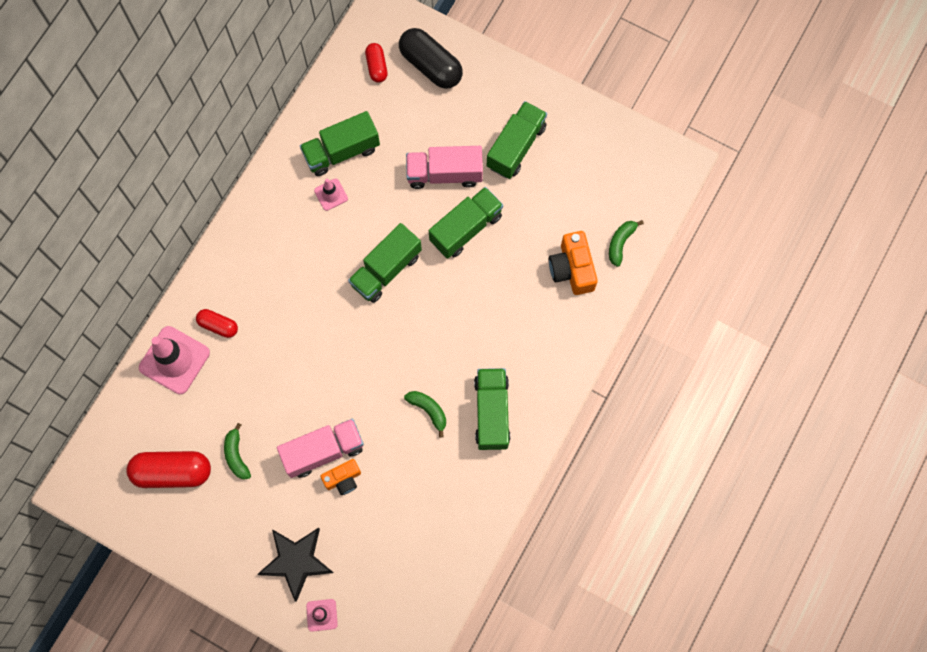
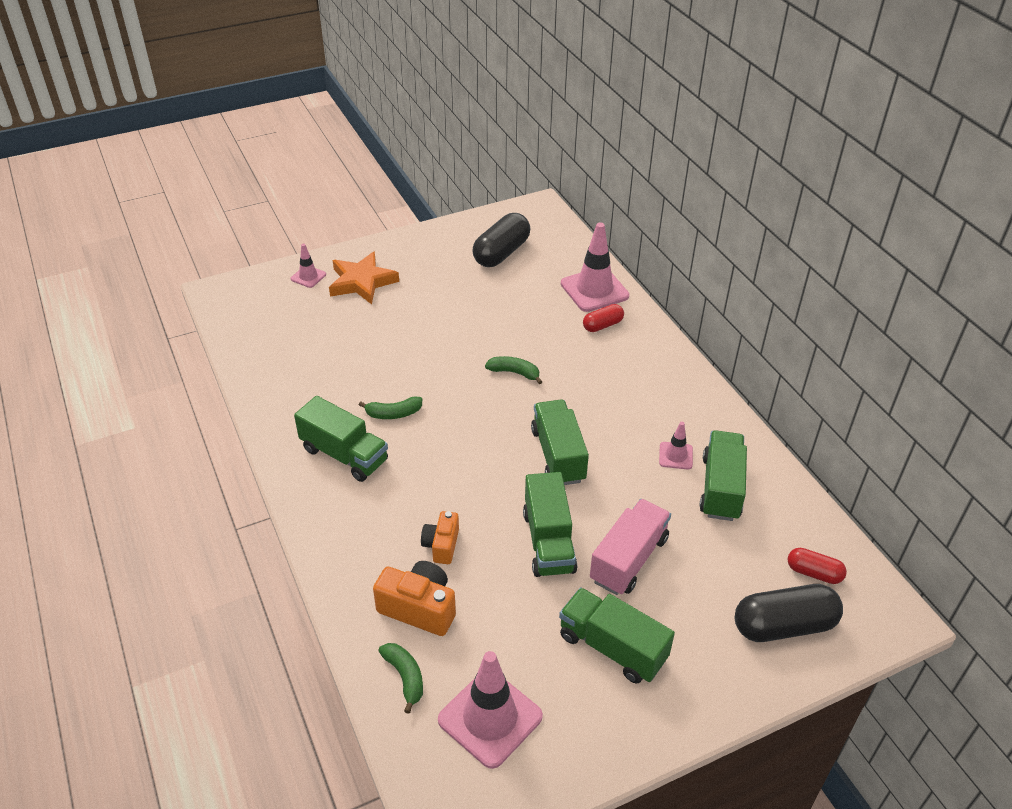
camera: 125 degrees right, 30 degrees down
red capsule [126,451,211,488] -> black capsule [472,213,530,267]
green banana [224,423,251,480] -> green banana moved to [485,356,543,384]
black star [257,528,334,602] -> orange star [329,252,399,304]
pink truck [277,419,364,478] -> none
orange camera [320,459,361,495] -> orange camera moved to [421,511,459,564]
green truck [487,101,547,179] -> green truck turned 150 degrees clockwise [559,588,675,684]
none -> pink traffic cone [438,651,543,769]

